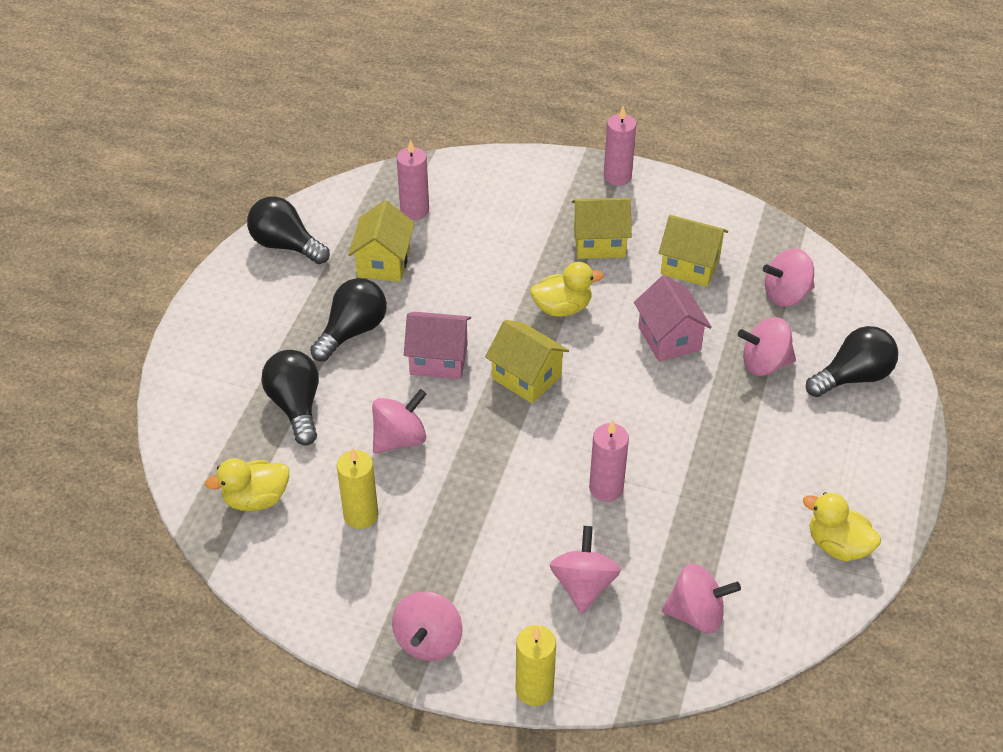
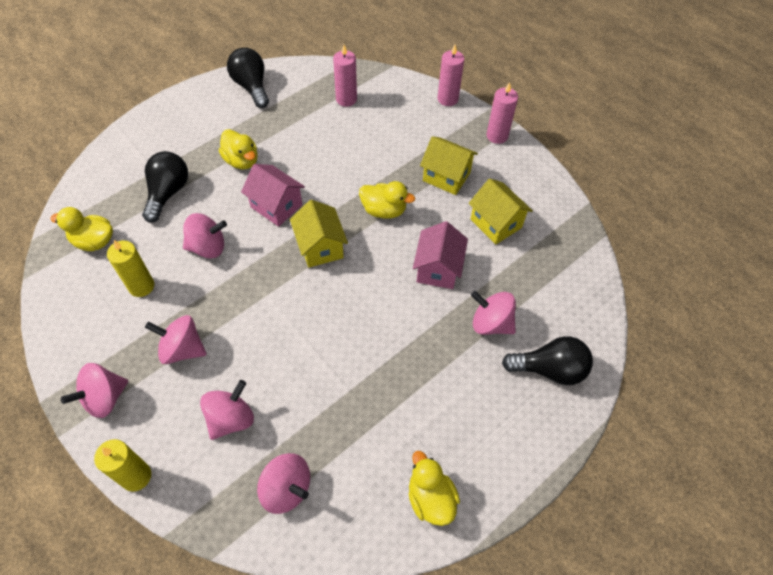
camera: 30 degrees right, 10 degrees up
black light bulb [310,278,387,362] -> yellow duck [219,129,258,169]
yellow house [348,200,415,282] -> none
pink candle [589,420,629,502] -> pink candle moved to [437,45,464,106]
pink spinning top [763,248,815,306] -> pink spinning top moved to [145,315,207,364]

